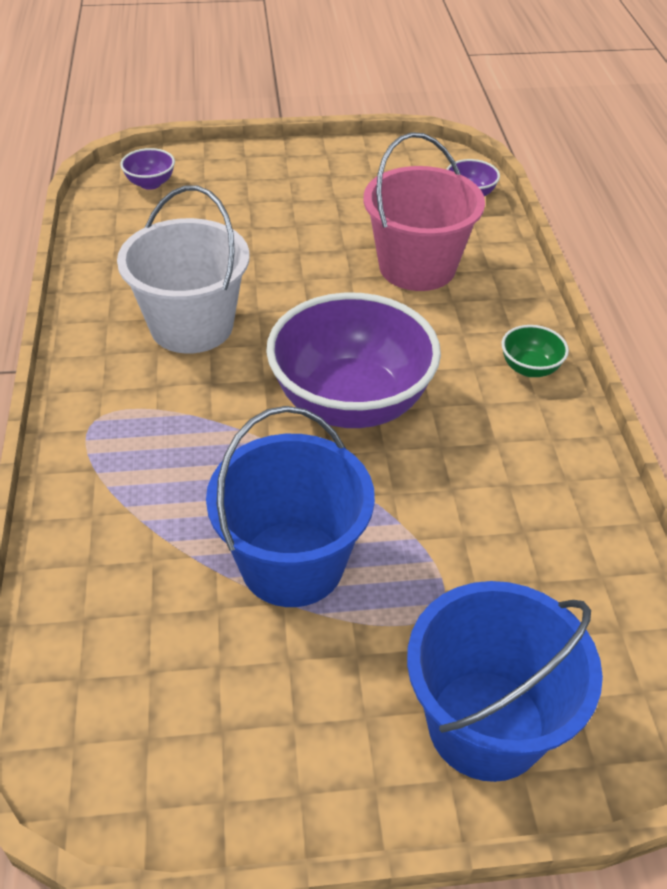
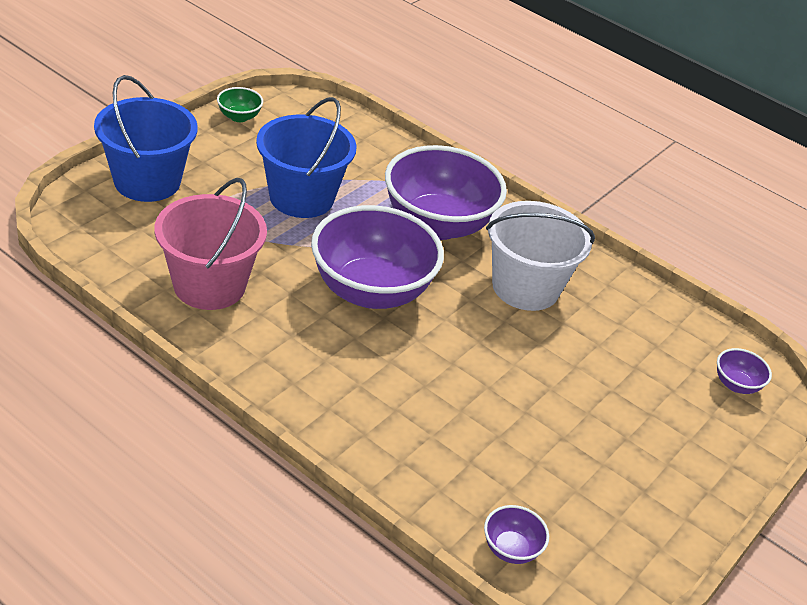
camera: 130 degrees right, 5 degrees down
pink bucket [364,132,485,291] -> pink bucket moved to [155,178,267,310]
green bowl [502,325,569,377] -> green bowl moved to [217,87,263,122]
none -> purple bowl [385,145,507,240]

